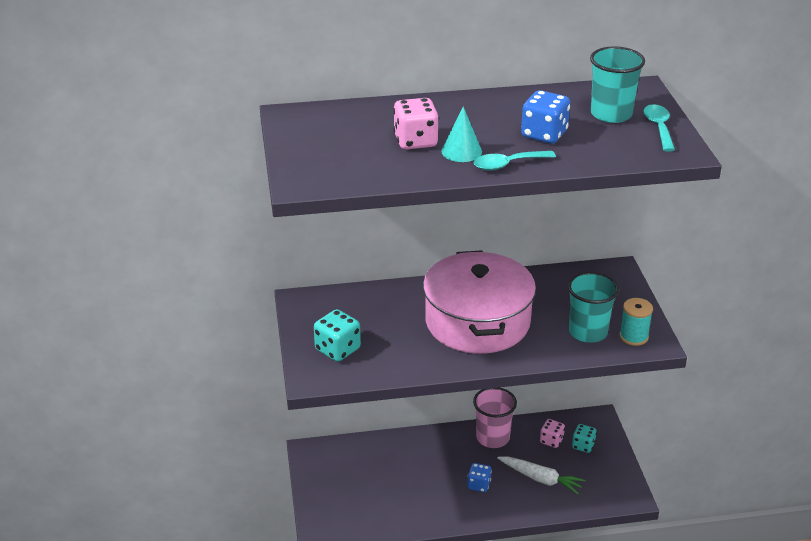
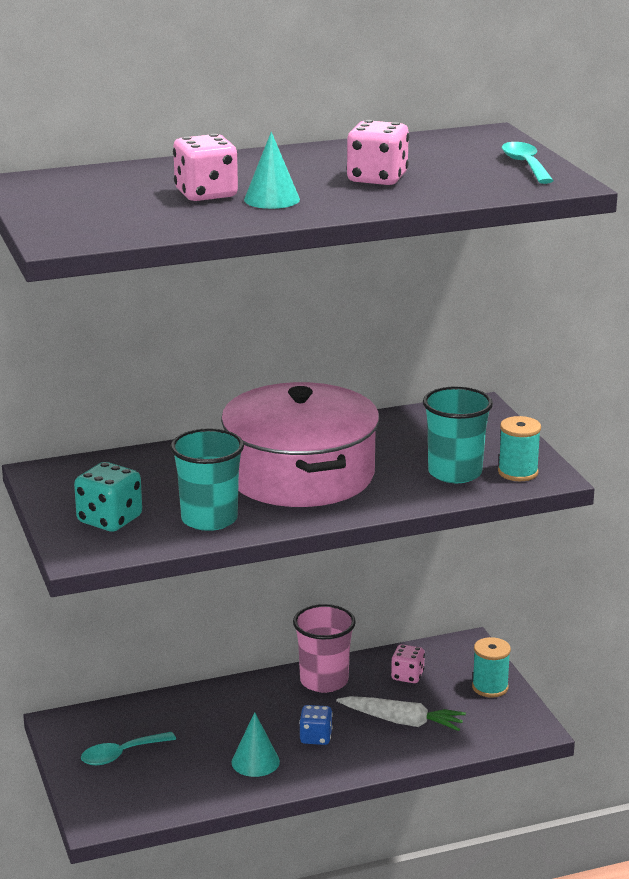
camera: 10 degrees left, 10 degrees down
turquoise spoon [473,151,556,171] -> turquoise spoon moved to [81,732,176,765]
blue dice [521,90,570,144] -> pink dice [346,120,409,185]
turquoise dice [572,424,597,453] -> none
turquoise cup [590,46,645,123] -> turquoise cup moved to [170,428,244,531]
none -> turquoise cone [232,712,280,777]
none -> turquoise spool [472,637,511,697]

